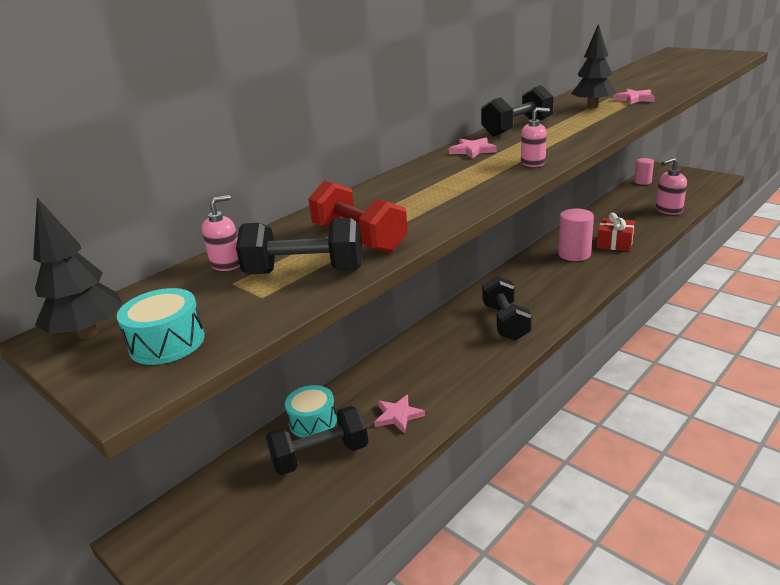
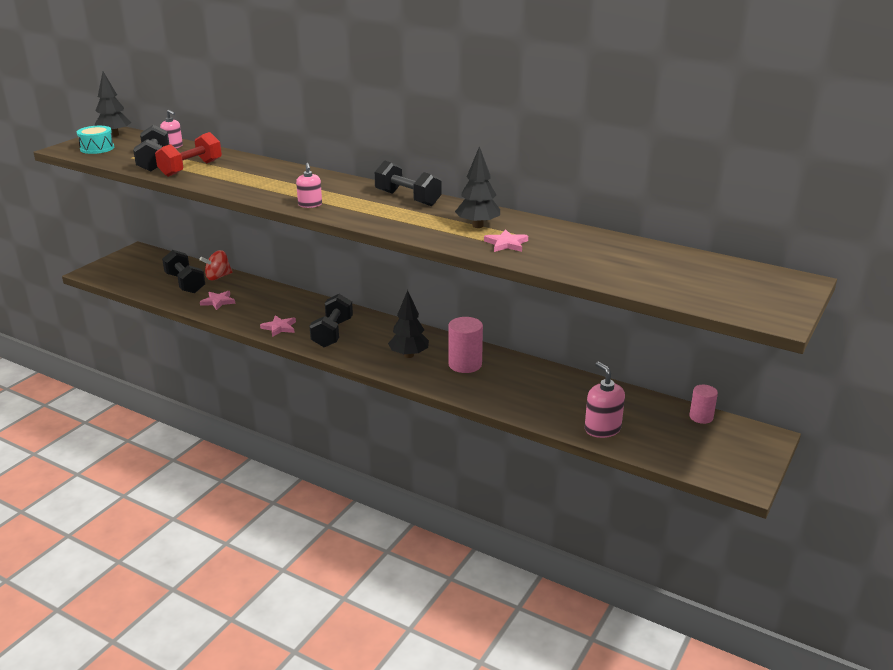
camera: 75 degrees right, 0 degrees up
turquoise drum [285,385,337,438] -> red spinning top [199,250,233,280]
pink star [449,138,497,159] -> pink star moved to [260,315,296,337]
black dumbbell [482,276,532,341] -> black dumbbell turned 60 degrees counterclockwise [310,294,353,347]
red gift [597,213,635,251] -> none
none -> black tree [388,290,429,358]

